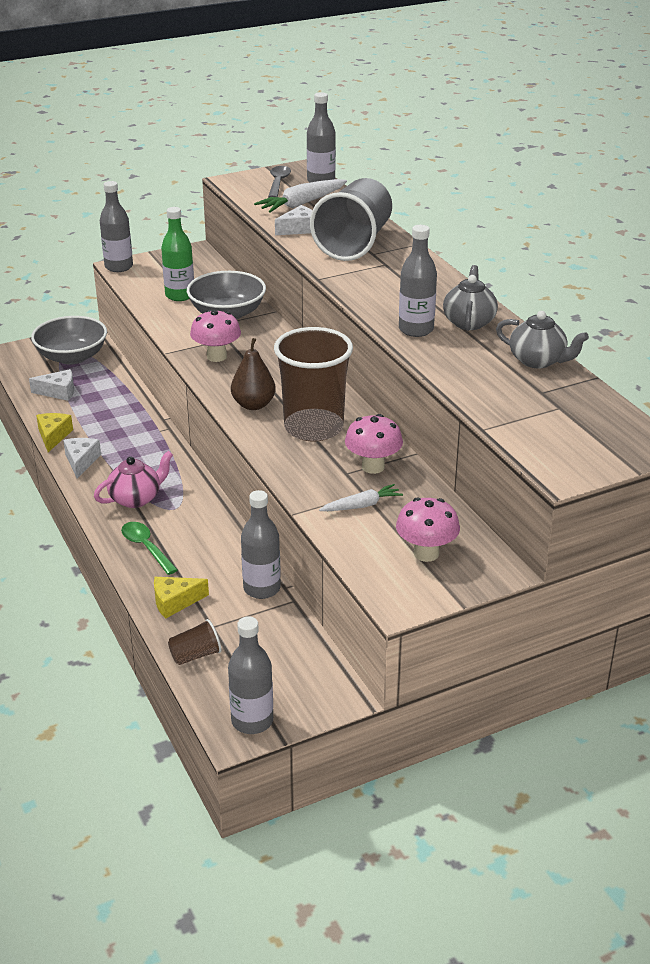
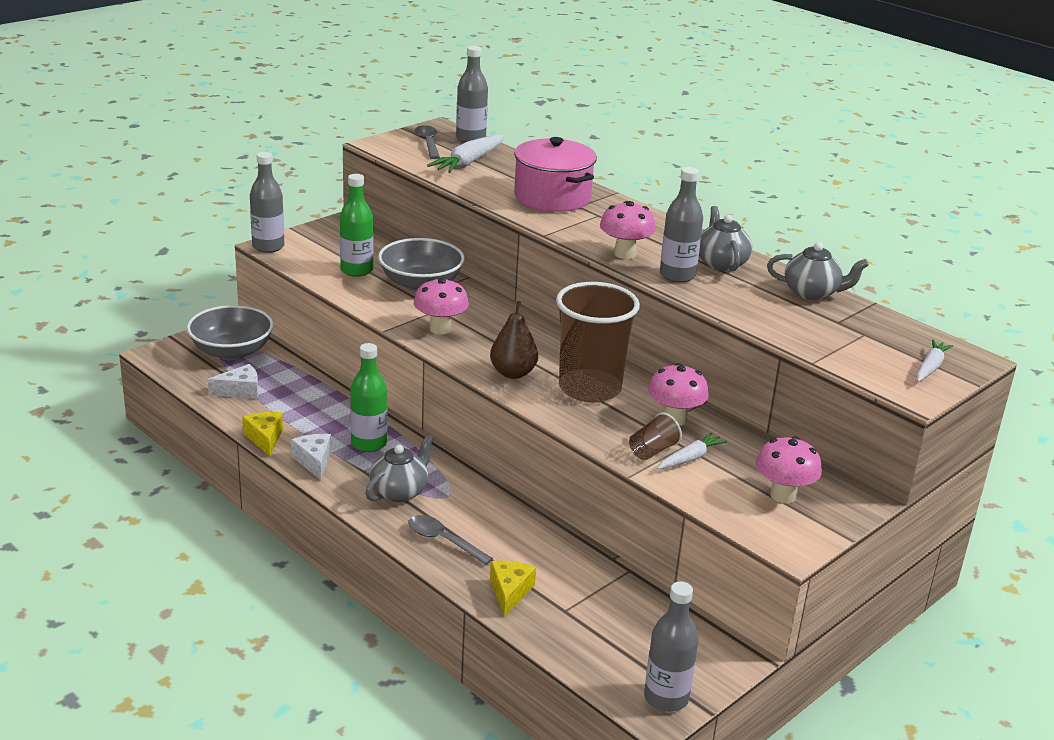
camera: 20 degrees left, 5 degrees down
pink teapot [94,451,173,508] -> grey teapot [365,434,434,502]
green spoon [121,522,178,575] -> grey spoon [408,515,493,565]
yellow cheese [154,577,209,619] -> yellow cheese turned 135 degrees clockwise [490,561,536,617]
brown cup [168,619,221,665] -> brown cup moved to [629,413,682,460]
grey bottle [241,490,281,599] -> none
white cheese [275,205,312,235] -> none
grey cup [310,178,392,261] -> pink pot [514,137,597,212]
none -> green bottle [350,343,387,452]
none -> pink mushroom [600,201,656,259]
none -> white carrot [916,340,953,382]

